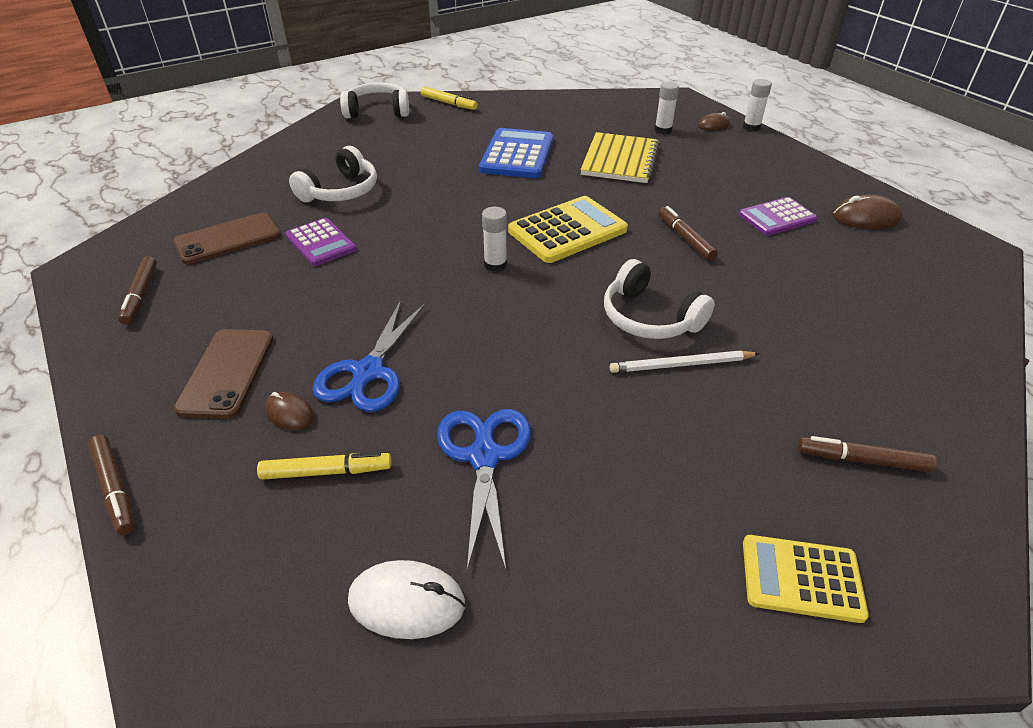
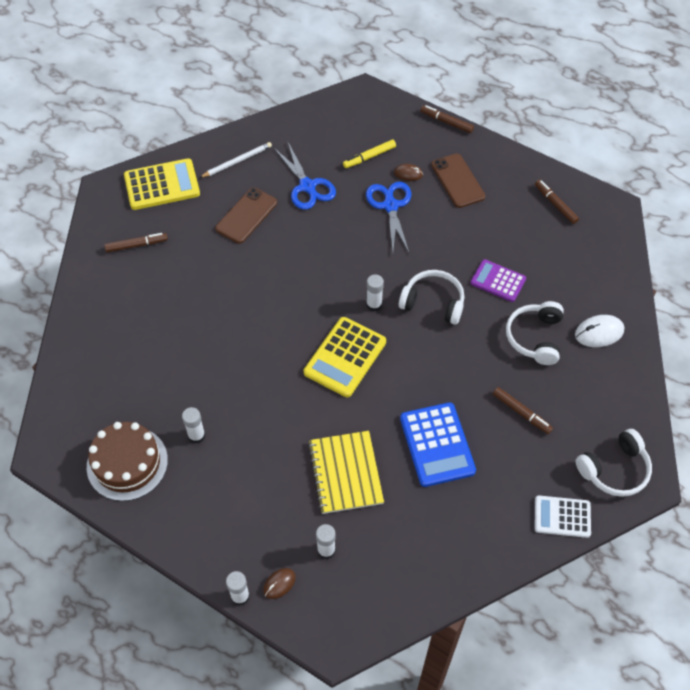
camera: 155 degrees right, 15 degrees up
brown phone [173,212,281,264] -> brown phone moved to [215,188,277,244]
white mouse [348,560,465,639] -> white mouse moved to [575,315,624,347]
yellow marker [421,87,477,110] -> white calculator [535,495,591,538]
white headphones [604,259,715,339] -> white headphones moved to [399,270,464,325]
white pencil [610,351,760,373] -> white pencil moved to [199,142,272,178]
brown marker [659,206,718,261] -> brown marker moved to [493,387,553,434]
purple calculator [739,197,817,236] -> white glue stick [182,407,205,443]
yellow calculator [743,535,869,623] -> yellow calculator [124,158,200,210], size x1.54
brown mouse [832,194,902,229] -> brown cake [87,422,168,501]

